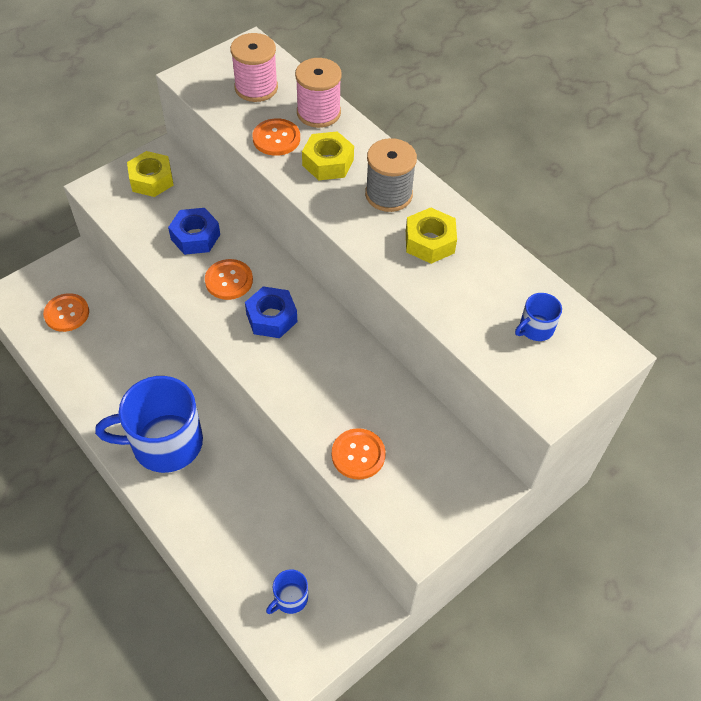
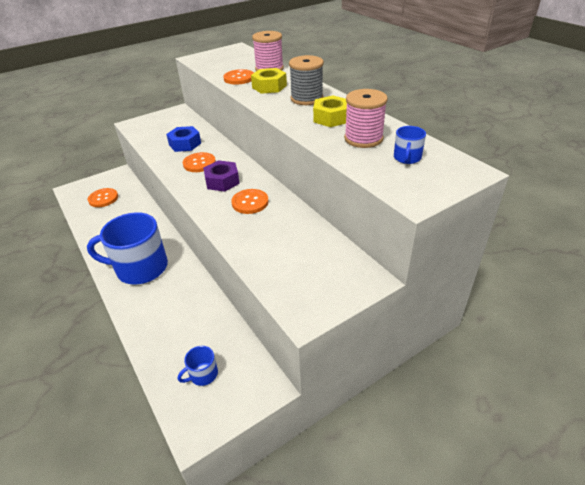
camera: 10 degrees right, 15 degrees down
yellow nut [127,151,174,197] -> none
pink spool [230,33,278,102] -> pink spool moved to [344,89,388,148]
blue nut [245,286,297,338] -> purple nut [203,160,240,192]
orange button [332,428,386,479] -> orange button moved to [231,189,269,214]
blue mug [515,293,562,341] -> blue mug turned 45 degrees counterclockwise [394,126,426,164]

